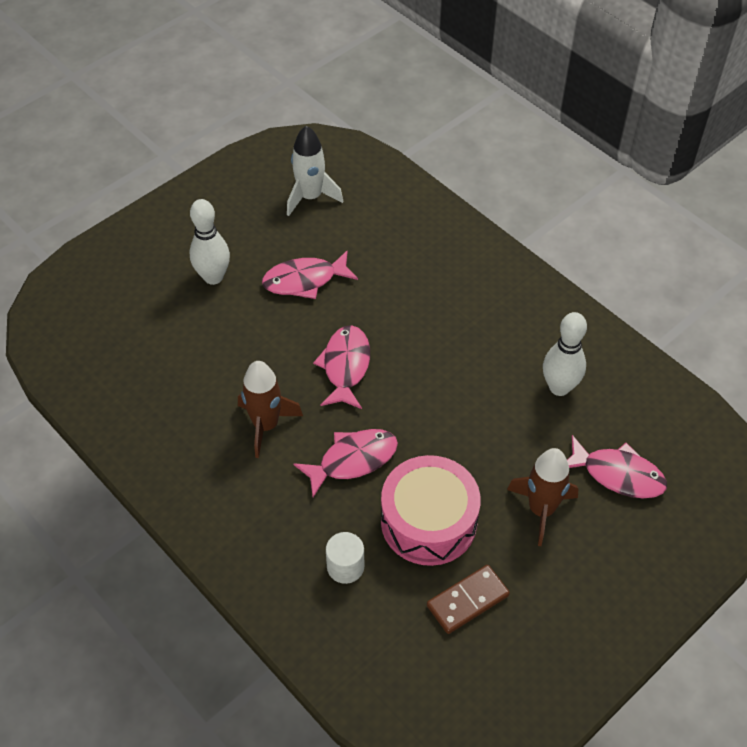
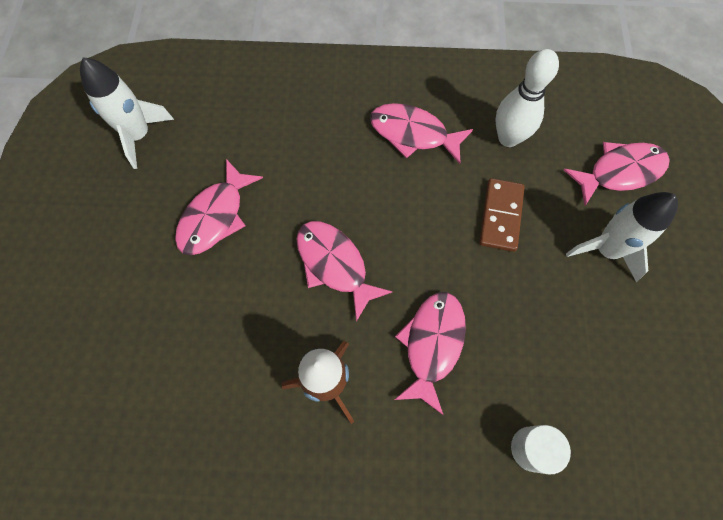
camera: 45 degrees left, 15 degrees up
white bowling pin [190,199,230,285] -> none
pink drum [381,455,481,566] -> none
brown domino [427,565,510,634] -> brown domino moved to [479,178,525,252]
brown rocket [507,448,578,546] -> white rocket [566,192,678,282]
none -> pink fish [370,103,473,164]

